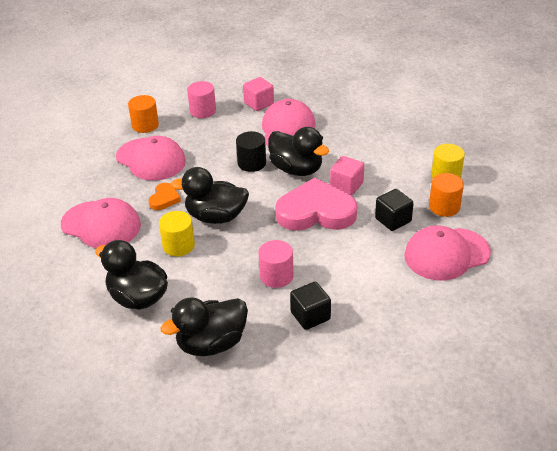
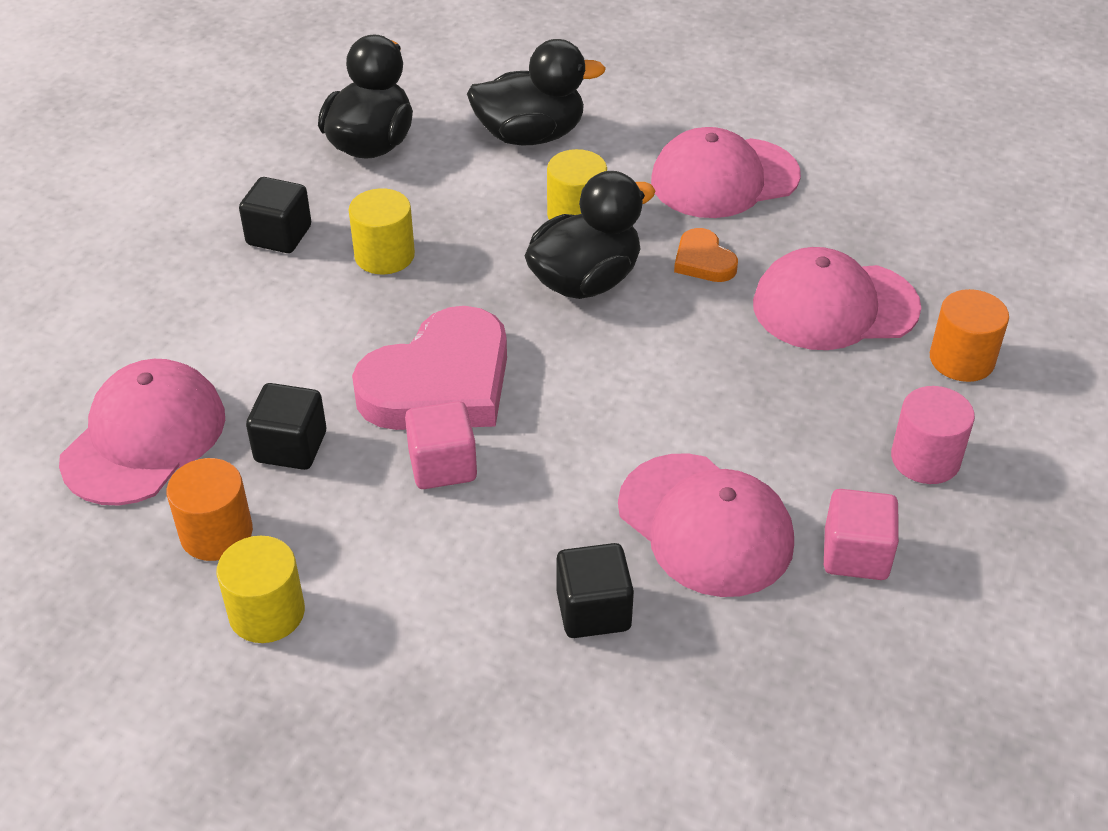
camera: 135 degrees right, 5 degrees up
black cylinder [236,131,266,172] -> none
pink cylinder [258,240,294,288] -> yellow cylinder [349,188,415,274]
black duck [268,127,329,176] -> none
none -> black cube [556,543,634,638]

